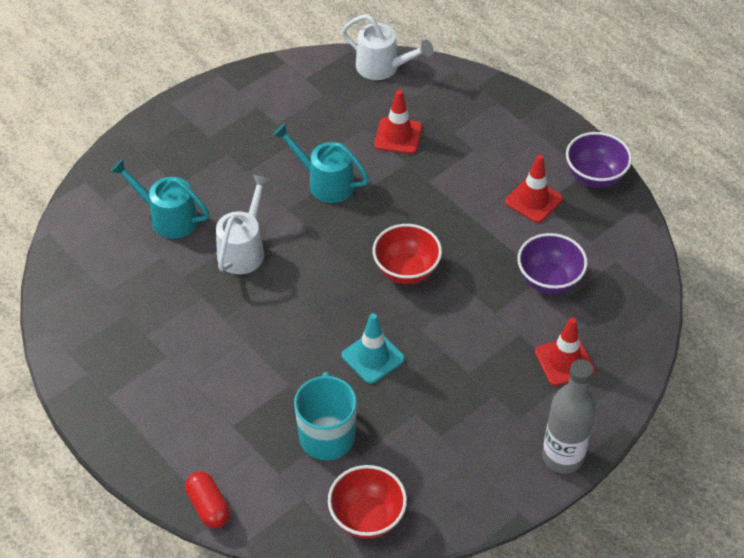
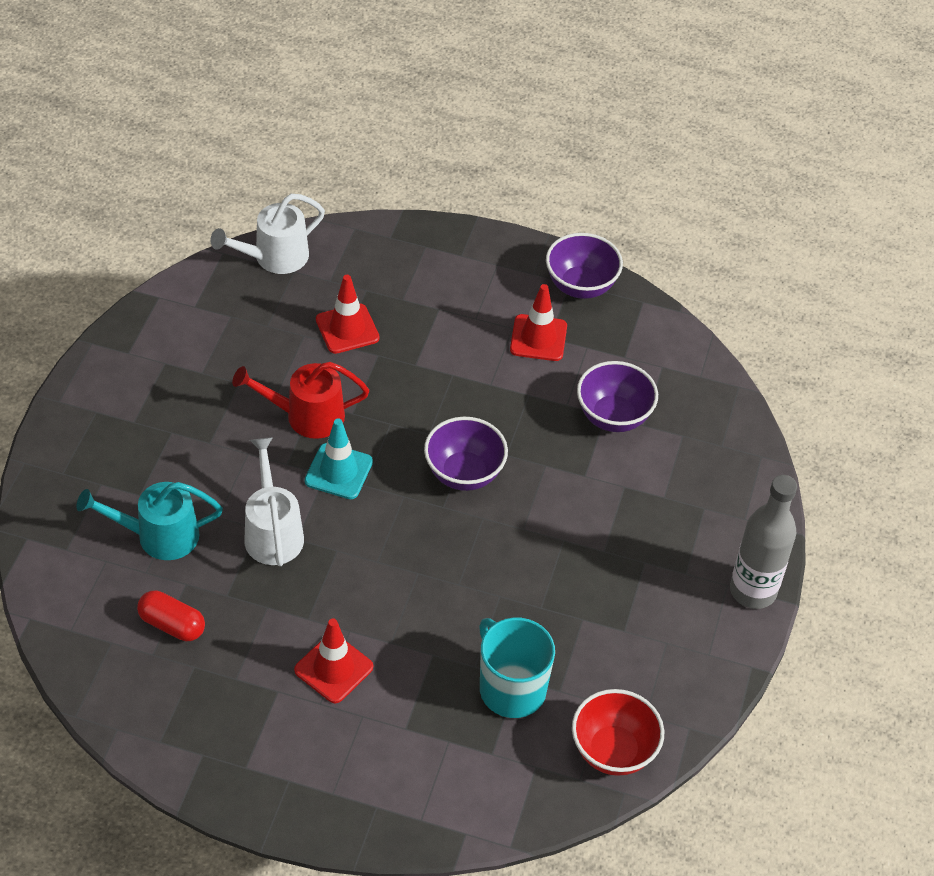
camera: 35 degrees left, 0 degrees up
red capsule [185,471,230,528] -> red capsule moved to [137,590,205,641]
turquoise watering can [272,123,369,203] -> red watering can [232,362,369,439]
white watering can [342,14,433,80] -> white watering can turned 150 degrees clockwise [210,194,325,274]
turquoise traffic cone [342,313,405,384] -> turquoise traffic cone moved to [304,419,373,499]
red bowl [373,224,442,284] -> purple bowl [424,417,508,491]
red traffic cone [535,317,595,386] -> red traffic cone moved to [294,618,373,703]

